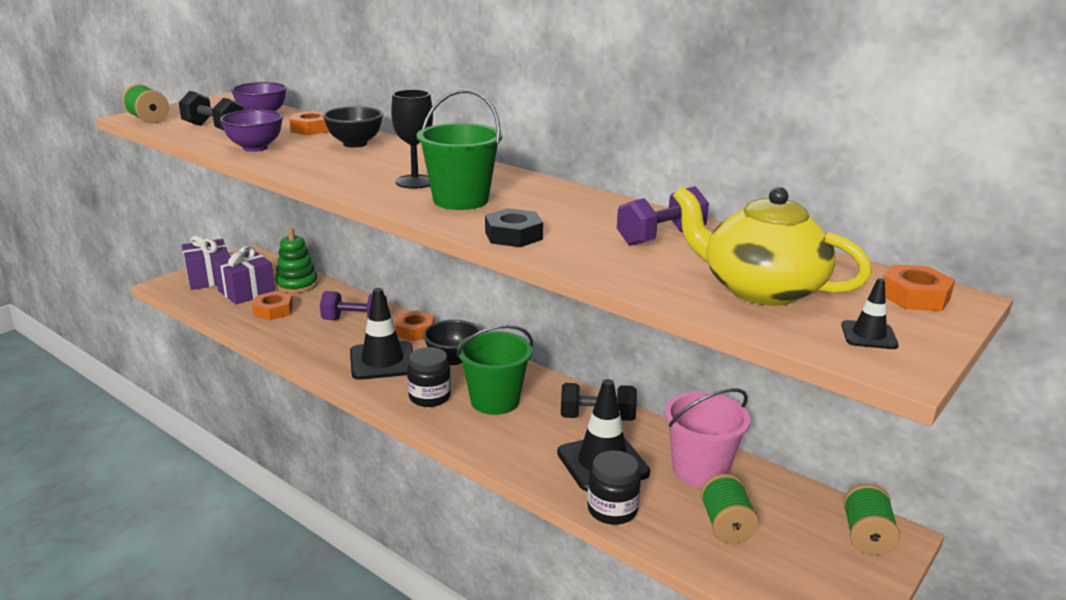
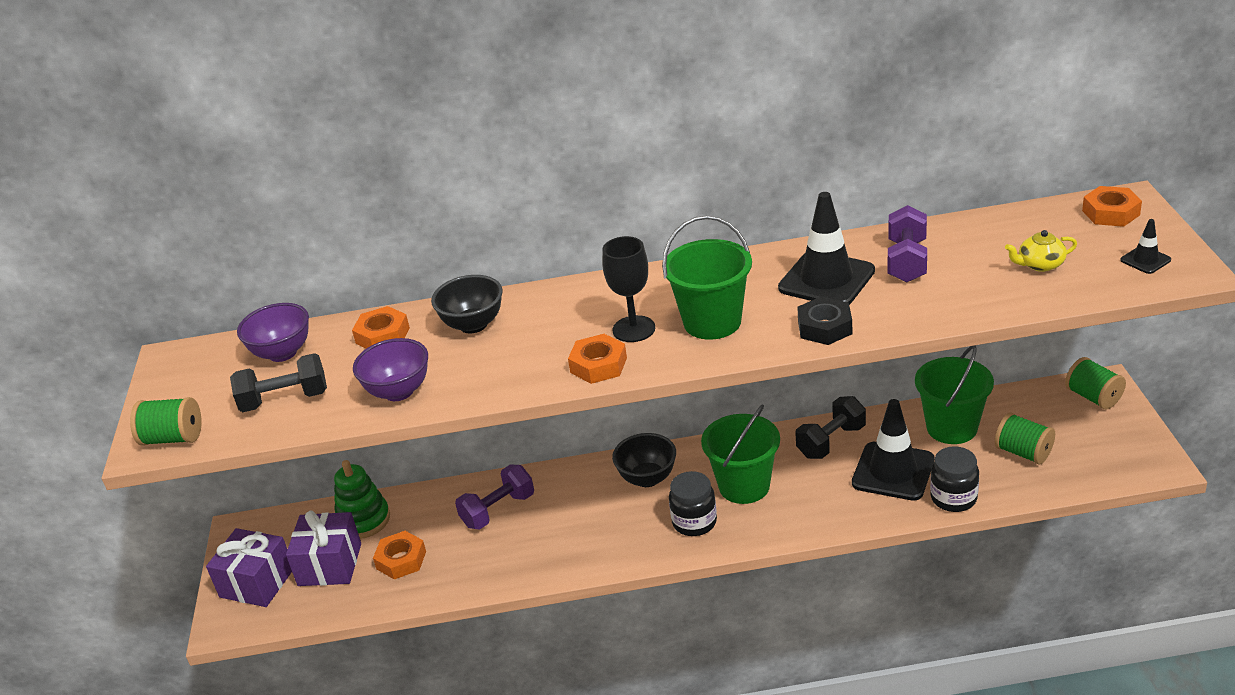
camera: 40 degrees left, 10 degrees up
black traffic cone [350,288,413,380] -> black traffic cone moved to [778,192,875,305]
orange nut [395,310,434,342] -> orange nut moved to [568,334,627,384]
pink bucket [664,388,751,487] -> green bucket [915,346,994,444]
yellow teapot [673,186,872,306] -> yellow teapot [1005,230,1077,272], size x0.45

